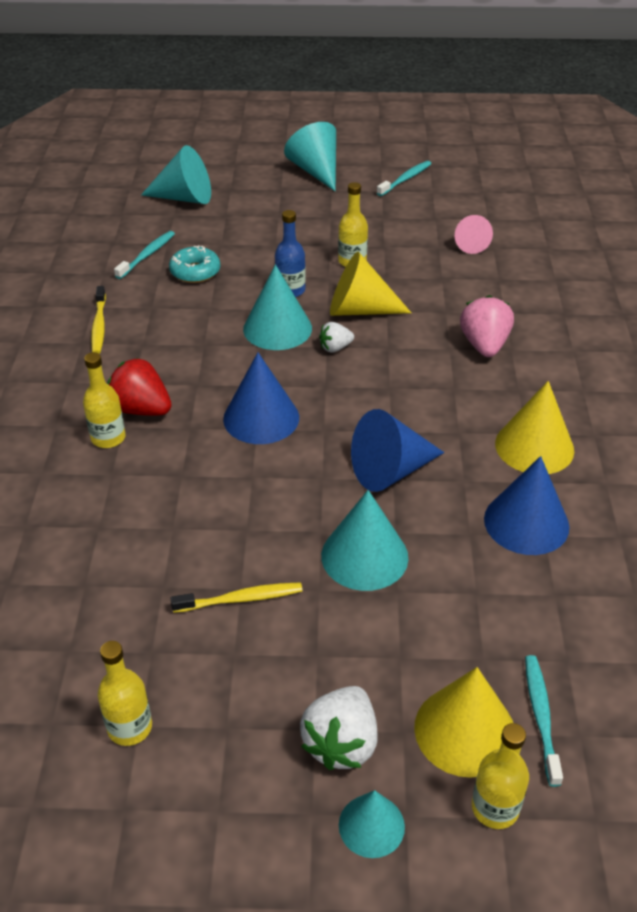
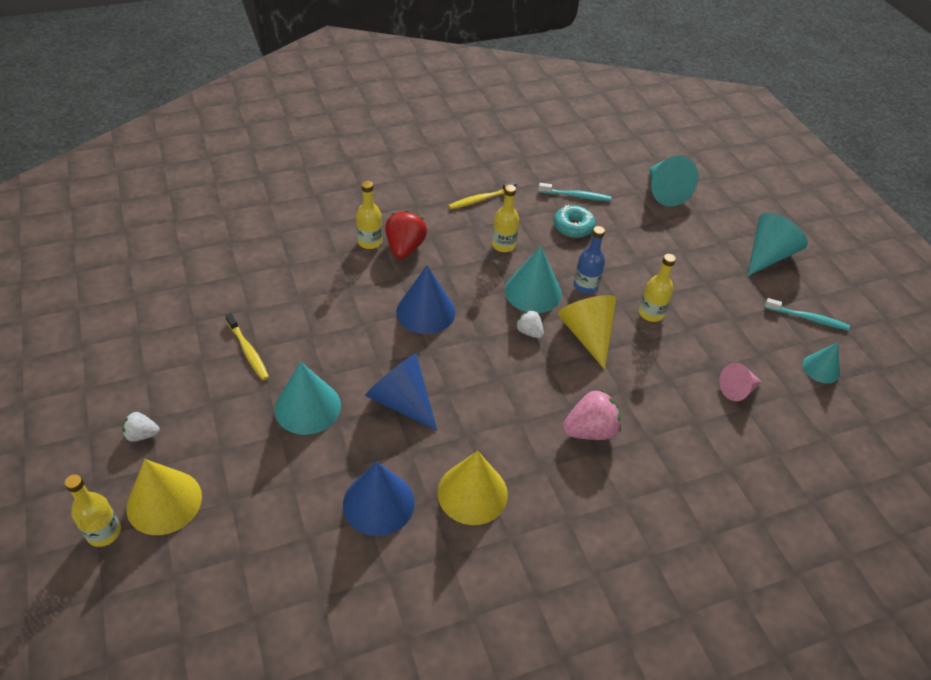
camera: 65 degrees right, 5 degrees up
yellow bottle [98,641,152,746] -> yellow bottle moved to [492,185,519,252]
white strawberry [300,686,378,770] -> white strawberry [122,412,160,442], size x0.57
turquoise cone [339,790,405,858] -> turquoise cone moved to [803,342,840,383]
turquoise toothbrush [525,655,563,787] -> none

